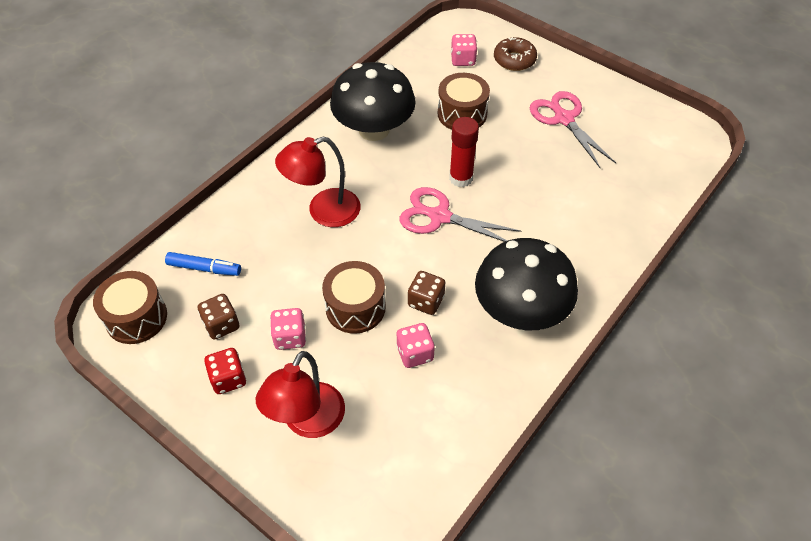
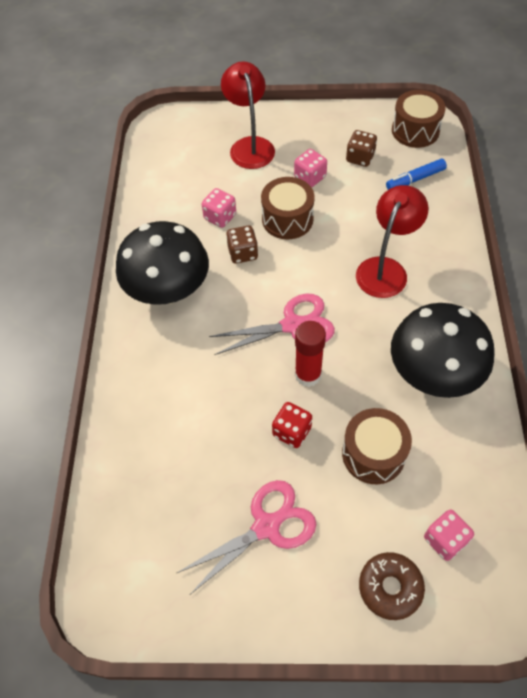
camera: 145 degrees right, 5 degrees up
red dice [204,348,246,394] -> red dice moved to [272,402,312,448]
pink scissors [530,91,616,168] -> pink scissors turned 60 degrees counterclockwise [177,480,316,595]

